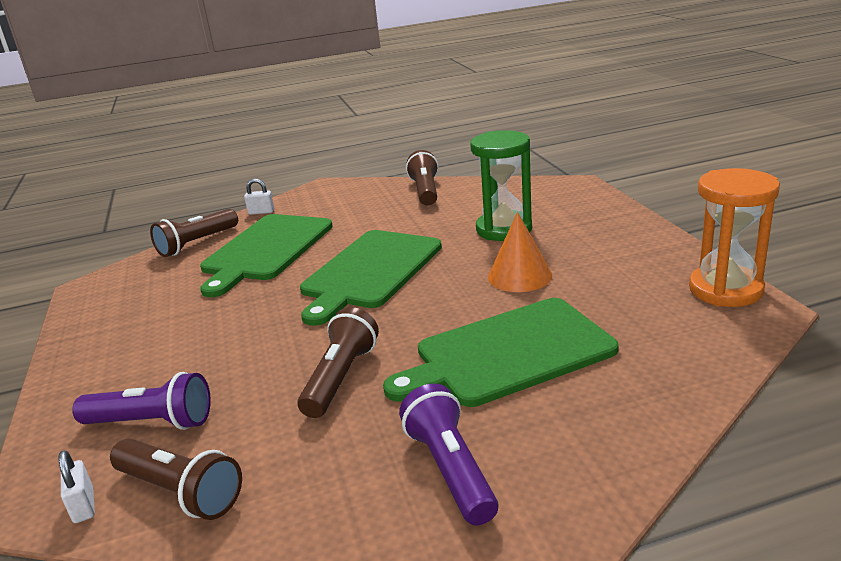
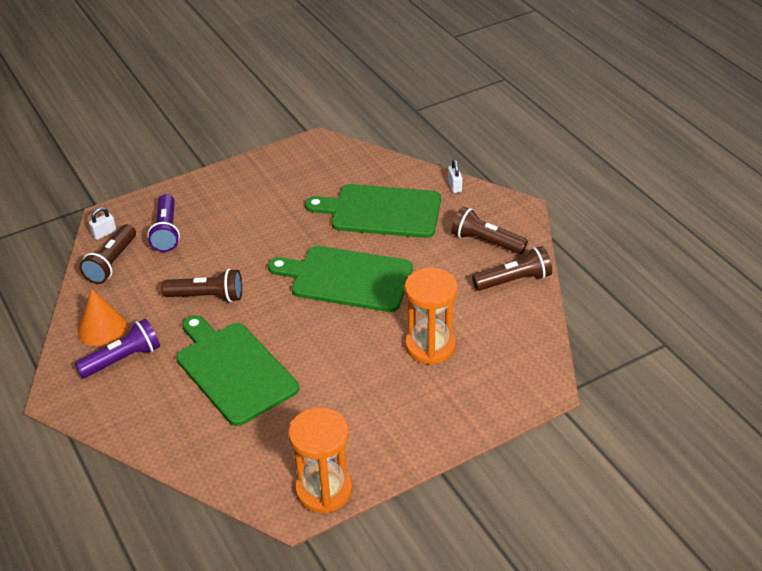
camera: 75 degrees right, 15 degrees up
brown flashlight [150,209,238,257] -> brown flashlight moved to [451,207,528,254]
green hourglass [470,130,532,241] -> orange hourglass [404,268,458,365]
orange cone [488,212,552,292] -> orange cone moved to [78,290,127,346]

